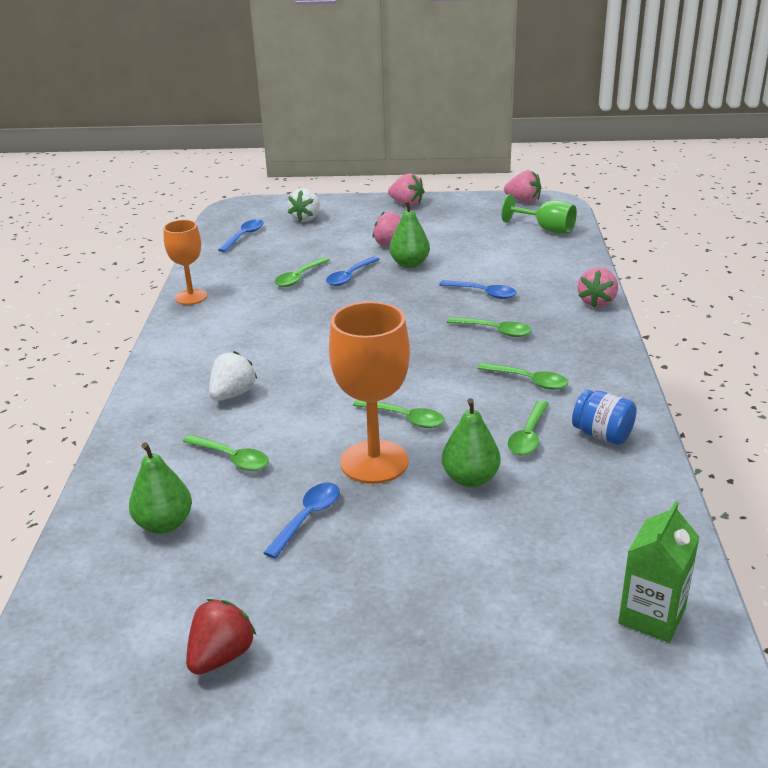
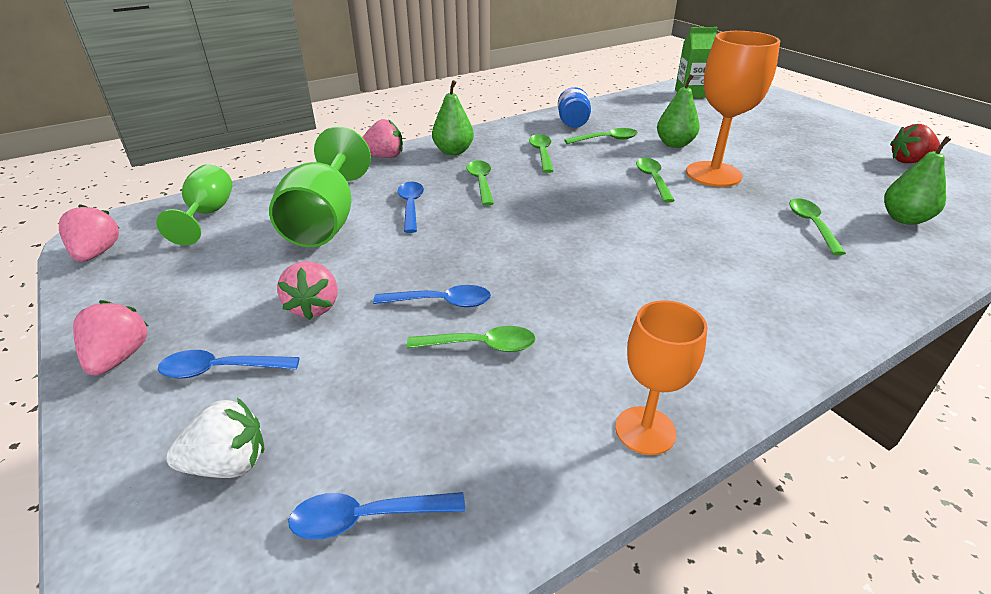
camera: 125 degrees left, 5 degrees up
white strawberry [209,351,258,401] -> none
blue spoon [264,482,340,559] -> blue spoon moved to [158,350,300,379]
green pear [389,200,430,268] -> green pear moved to [432,80,474,155]
none -> green goblet [269,127,371,247]

